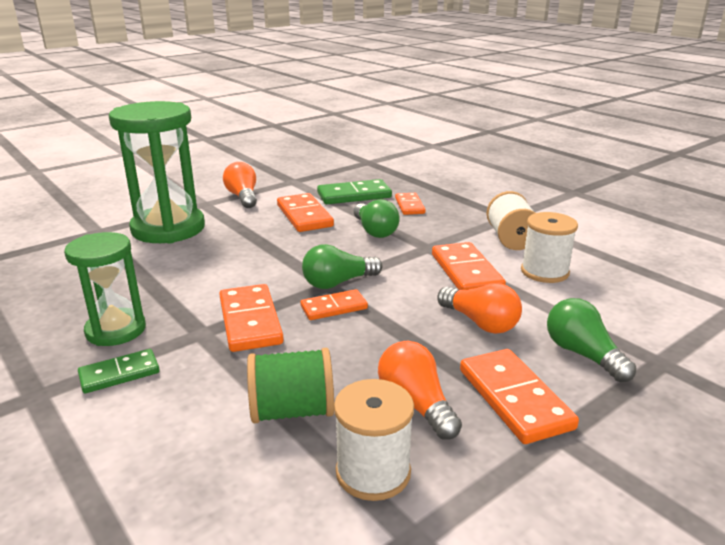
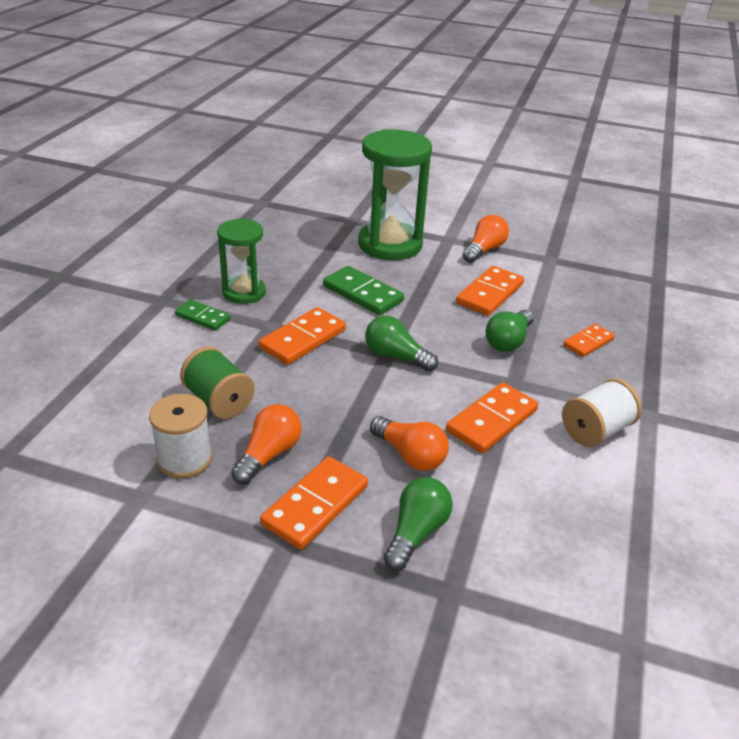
camera: 55 degrees right, 10 degrees up
orange domino [300,289,368,320] -> none
green domino [317,179,392,204] -> green domino moved to [323,266,404,315]
orange light bulb [437,283,522,334] -> orange light bulb turned 60 degrees counterclockwise [370,416,449,471]
white spool [521,212,578,283] -> none

